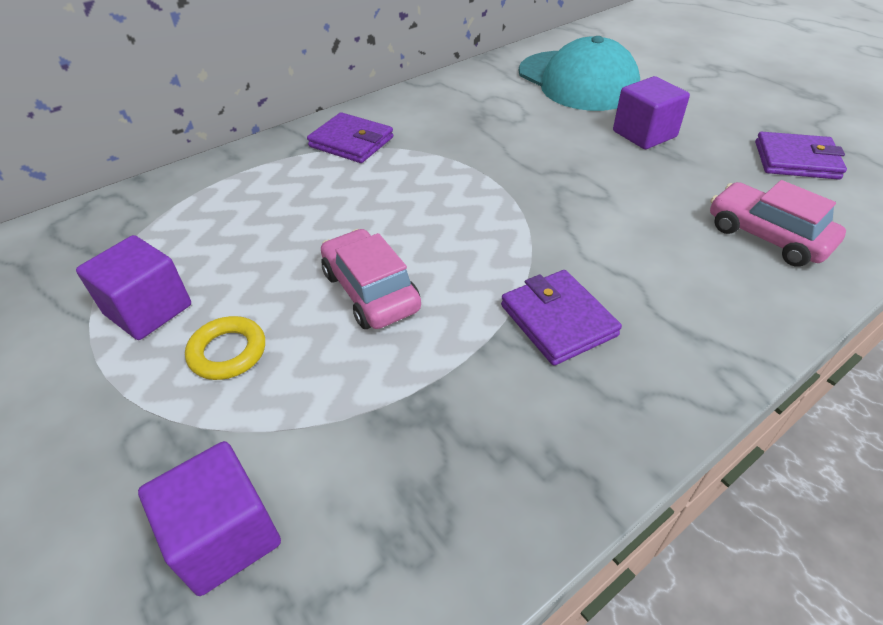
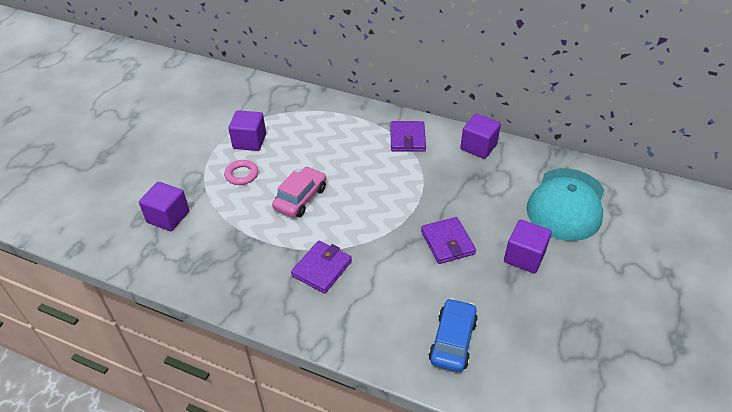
camera: 60 degrees right, 0 degrees up
yellow ring [185,316,265,380] -> pink ring [224,160,258,185]
pink car [710,180,846,267] -> blue car [429,298,478,372]
purple wallet [755,132,847,180] -> purple wallet moved to [421,217,476,264]
none -> purple cube [460,114,501,159]

